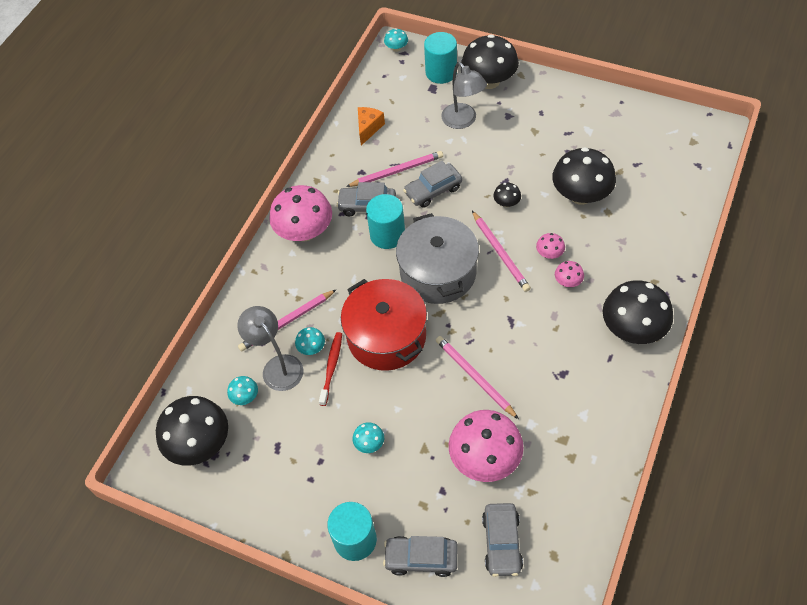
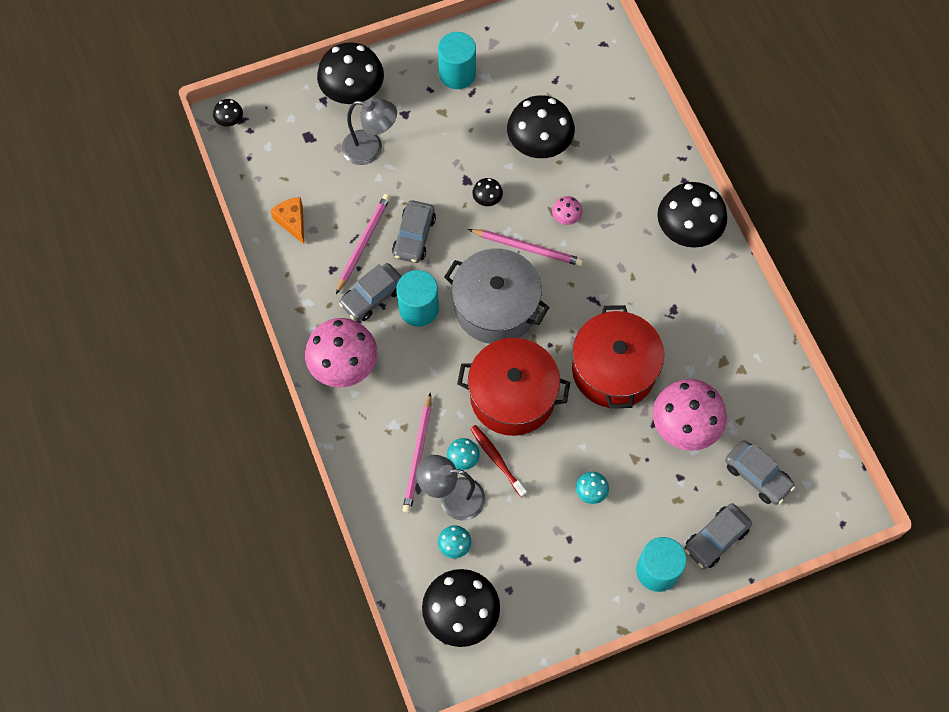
camera: 50 degrees left, 10 degrees up
turquoise mushroom [384,28,408,52] -> black mushroom [213,99,243,126]
turquoise cylinder [424,32,457,84] -> turquoise cylinder moved to [438,32,476,89]
pink pencil [436,336,519,419] -> red pot [572,305,664,408]
pink mushroom [555,261,584,287] -> none

